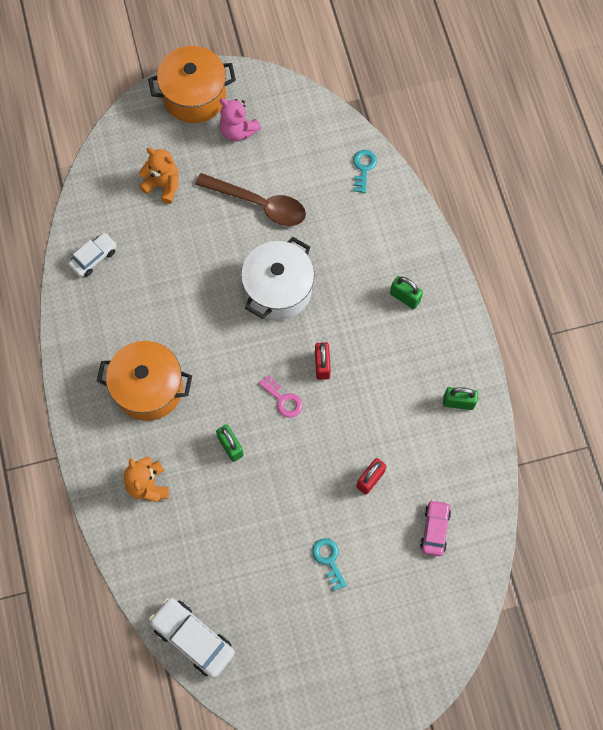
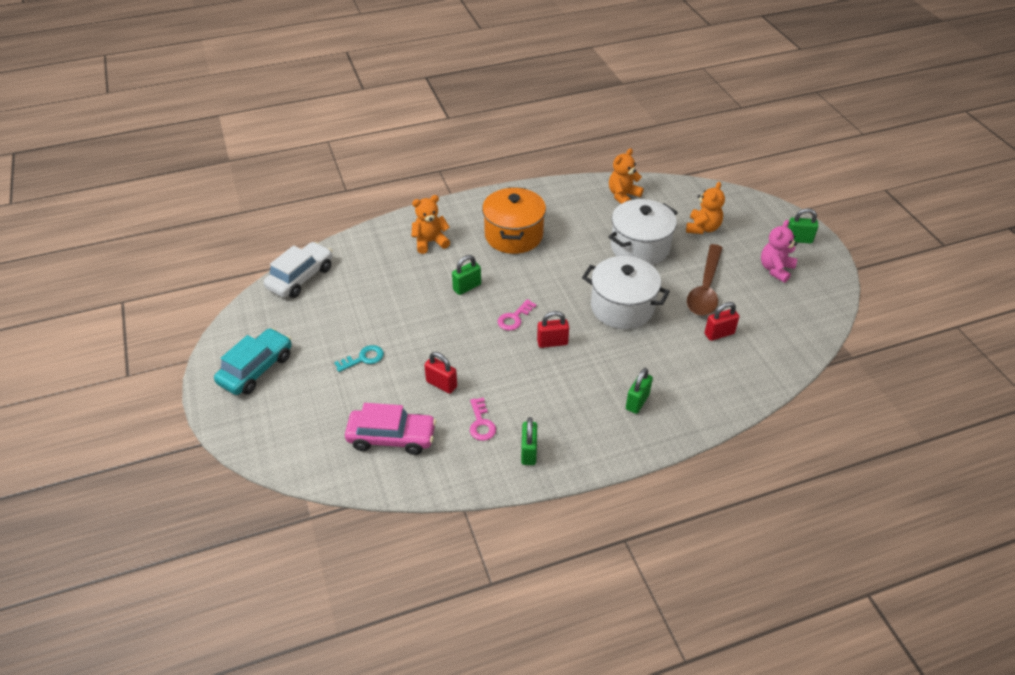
camera: 85 degrees right, 25 degrees down
white car [68,233,117,277] -> orange teddy bear [609,148,644,204]
orange pot [148,46,236,123] -> green padlock [788,208,819,244]
turquoise key [353,150,377,193] -> none
pink car [420,500,451,556] -> pink car [345,403,436,455], size x1.58
none -> turquoise car [214,328,292,395]
none -> pink key [470,397,496,441]
none -> white pot [609,199,677,265]
none -> red padlock [704,302,739,341]

